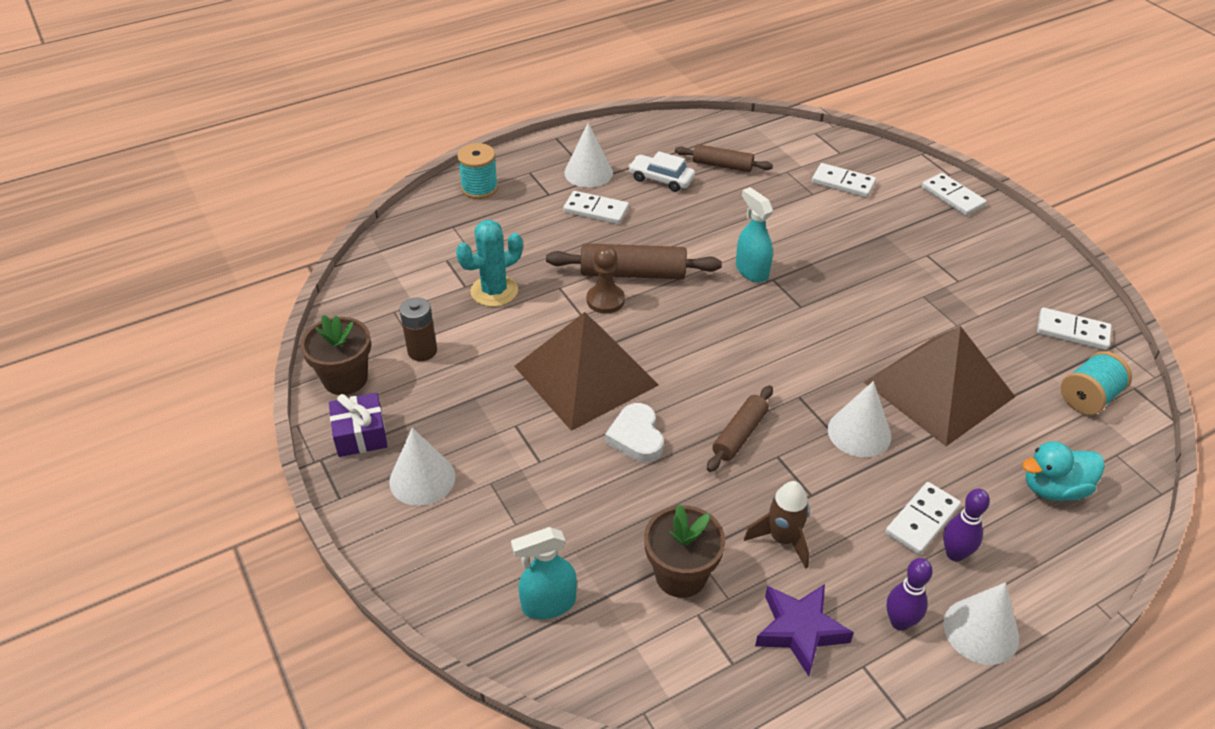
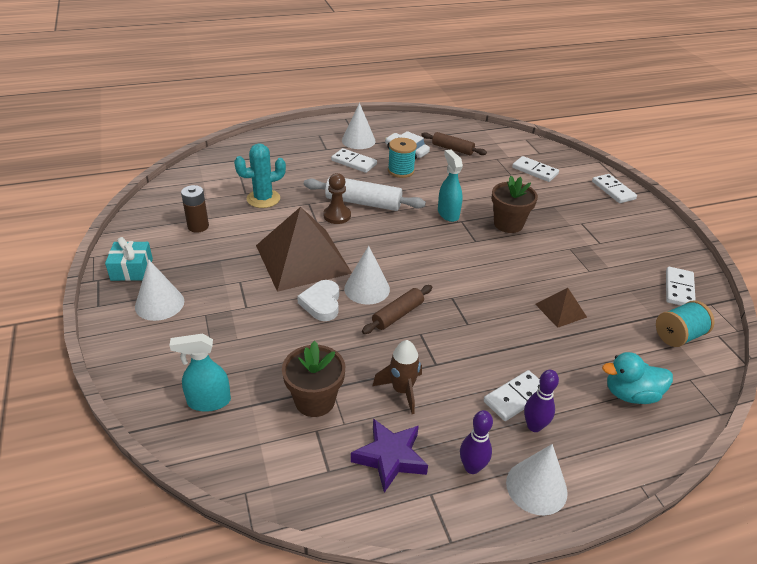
camera: 10 degrees right, 5 degrees down
brown flower pot [300,315,371,395] -> brown flower pot moved to [492,176,538,233]
purple gift [329,393,388,457] -> turquoise gift [105,237,153,281]
turquoise spool [457,143,498,199] -> turquoise spool moved to [388,138,417,178]
brown rolling pin [546,243,722,279] -> white rolling pin [304,177,426,211]
white cone [828,381,891,457] -> white cone moved to [344,246,390,305]
brown pyramid [864,326,1015,446] -> brown pyramid [535,288,587,328], size x0.45
white domino [1037,308,1112,350] -> white domino turned 75 degrees clockwise [666,267,696,306]

